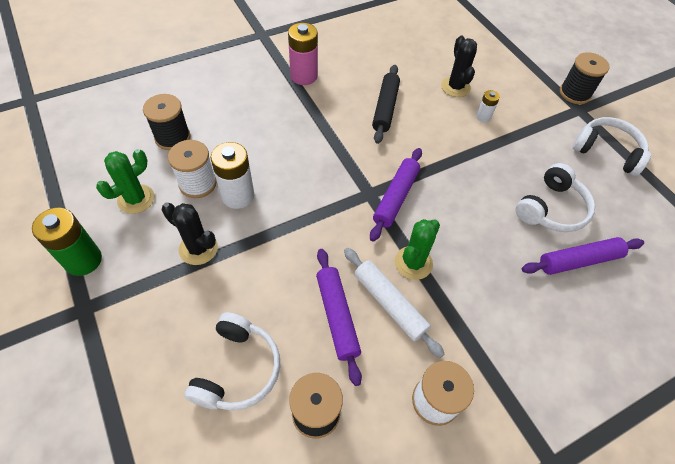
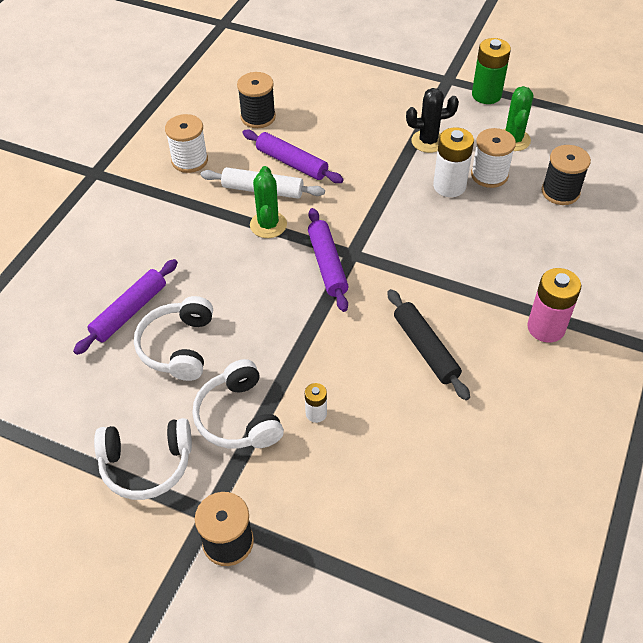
camera: 145 degrees right, 5 degrees down
white headphones [184,312,280,411] -> white headphones moved to [192,359,284,448]
black cactus [441,36,477,97] -> none

